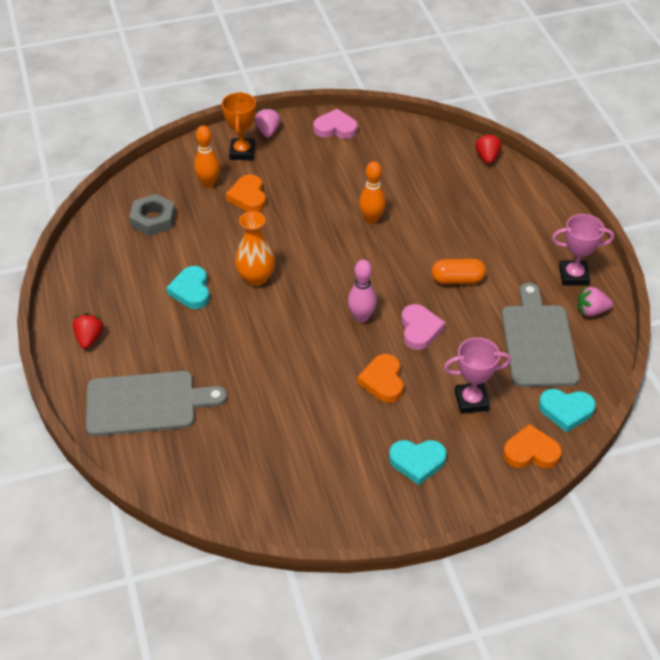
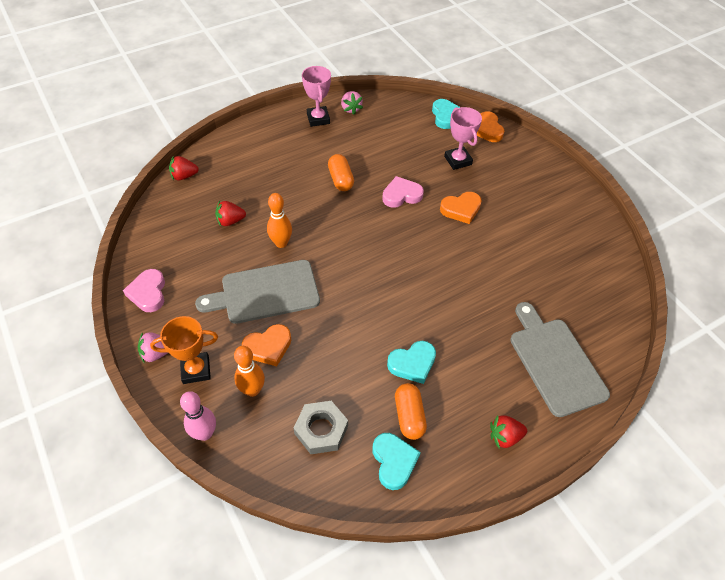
camera: 105 degrees left, 5 degrees up
orange vase [235,211,276,286] -> none
pink bowling pin [348,260,377,323] -> pink bowling pin moved to [180,391,216,441]
turquoise heart [389,440,447,485] -> turquoise heart moved to [373,433,421,490]
grey cutting board [501,282,580,387] -> grey cutting board moved to [195,260,320,324]
none -> red strawberry [215,201,246,226]
none -> orange capsule [395,383,427,440]

